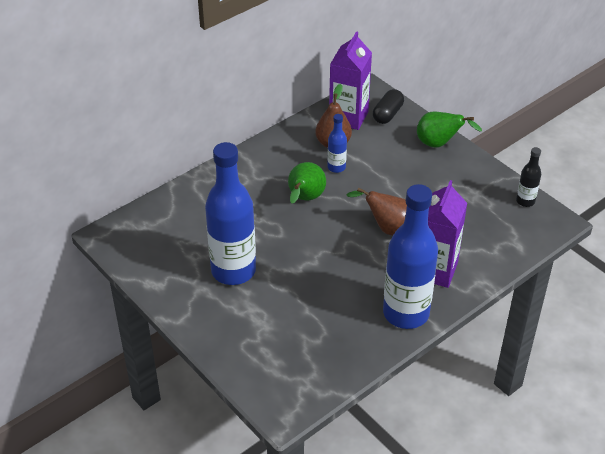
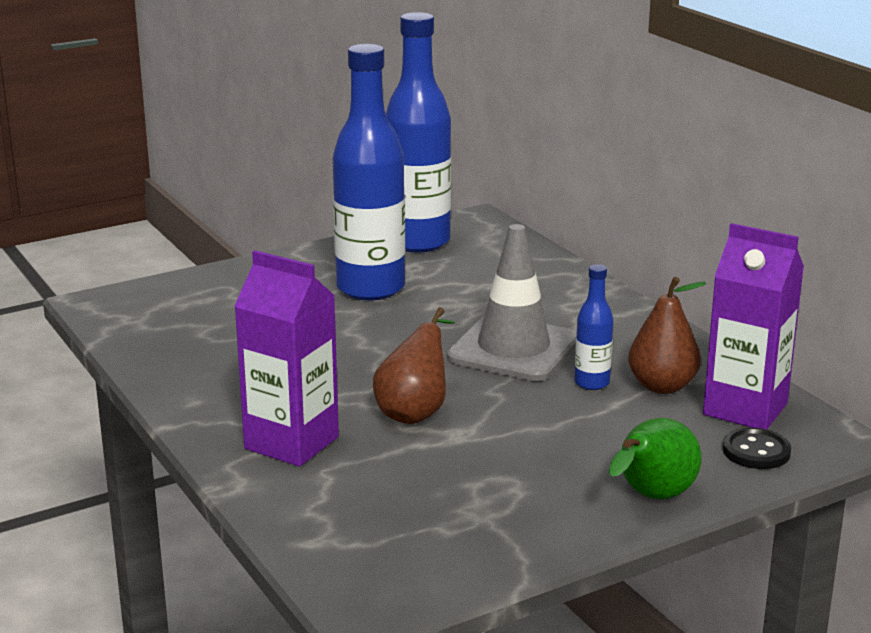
camera: 100 degrees right, 20 degrees down
green pear [288,162,326,204] -> grey traffic cone [447,224,577,381]
black capsule [373,89,404,124] -> black button [723,428,791,469]
blue bottle [383,184,438,329] -> blue bottle moved to [386,12,451,253]
black bottle [516,147,541,207] -> none

